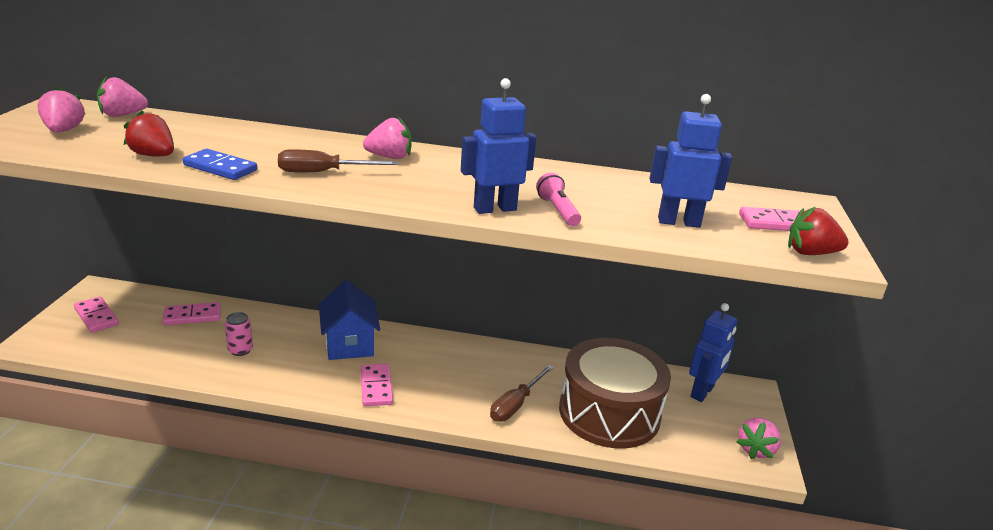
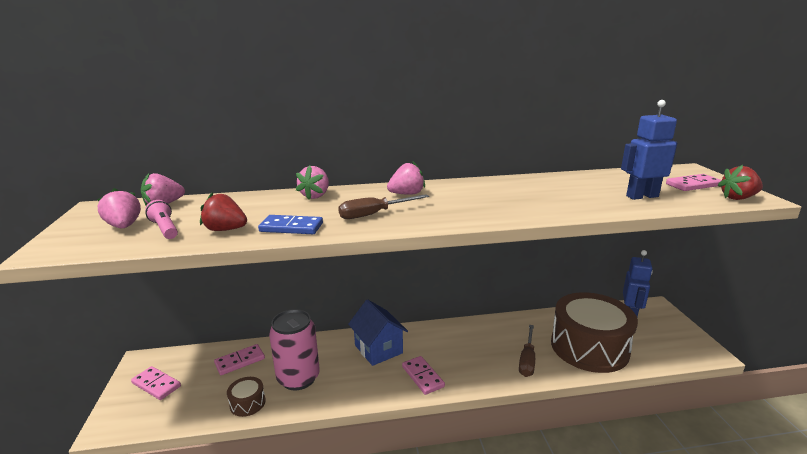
camera: 15 degrees left, 5 degrees down
pink can [225,312,253,356] -> pink can [269,309,320,390], size x2.14
blue robot [461,78,536,214] -> none
pink flashlight [536,173,581,226] -> pink flashlight moved to [145,200,178,239]
pink strawberry [737,418,781,459] -> pink strawberry moved to [296,166,329,200]
none -> brown drum [227,377,266,417]

